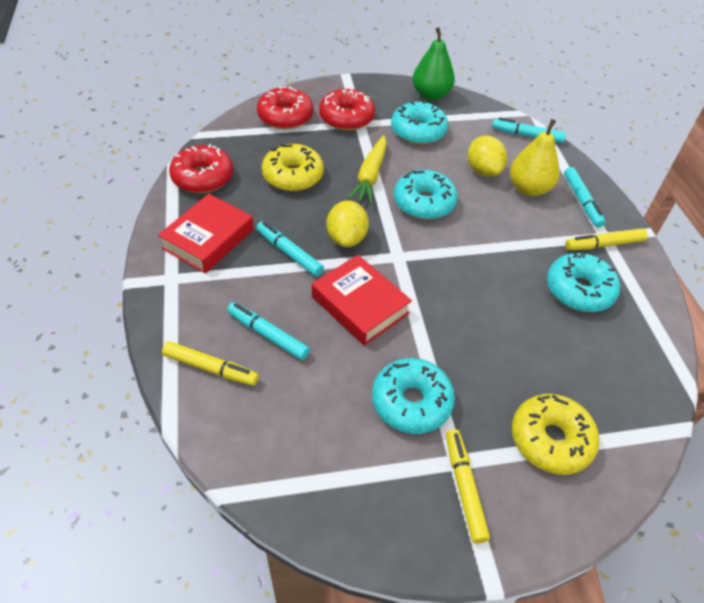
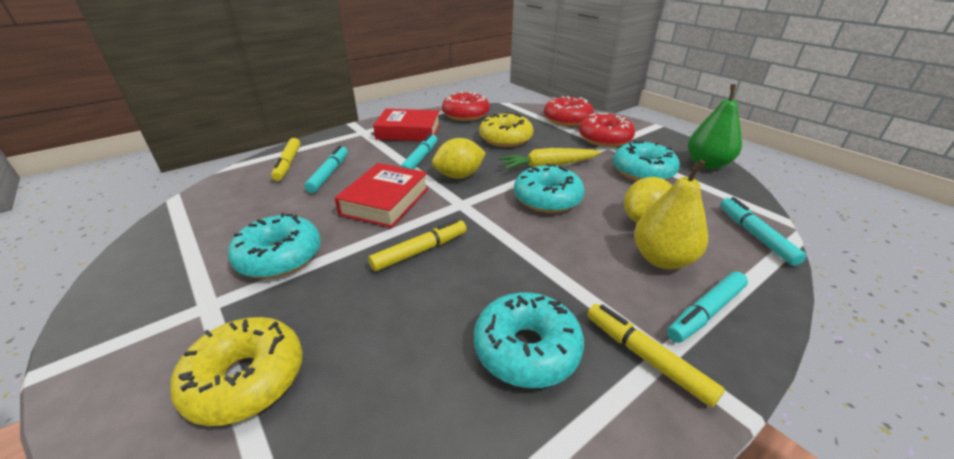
camera: 65 degrees right, 15 degrees down
yellow marker [446,429,490,544] -> yellow marker moved to [368,219,467,271]

